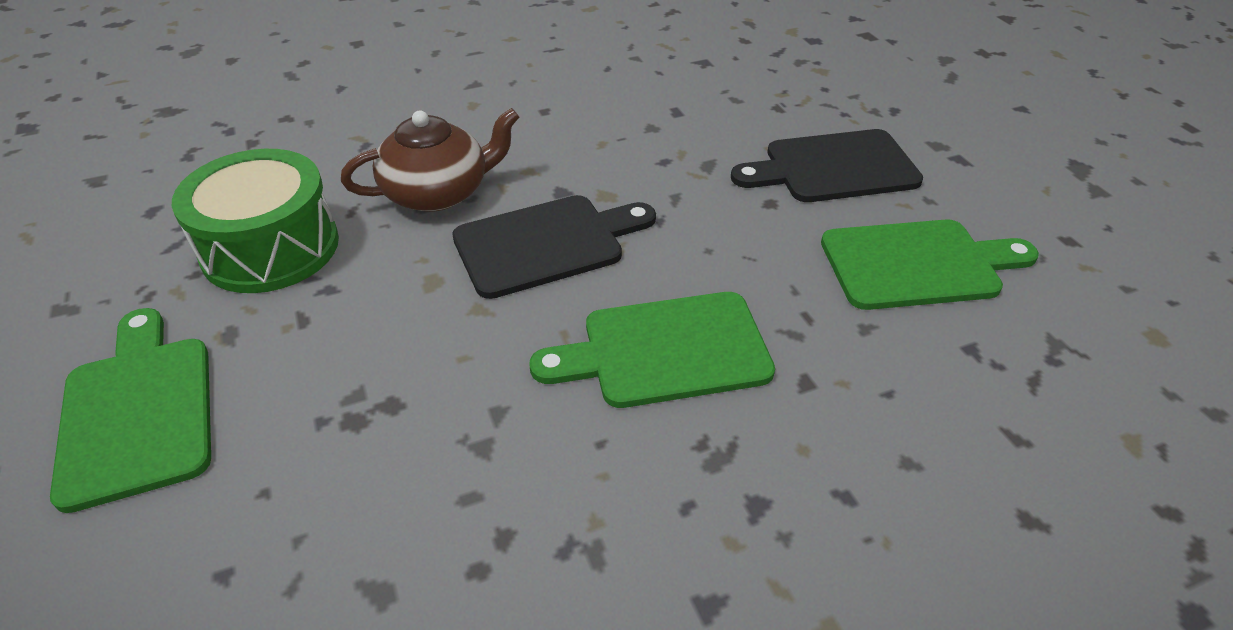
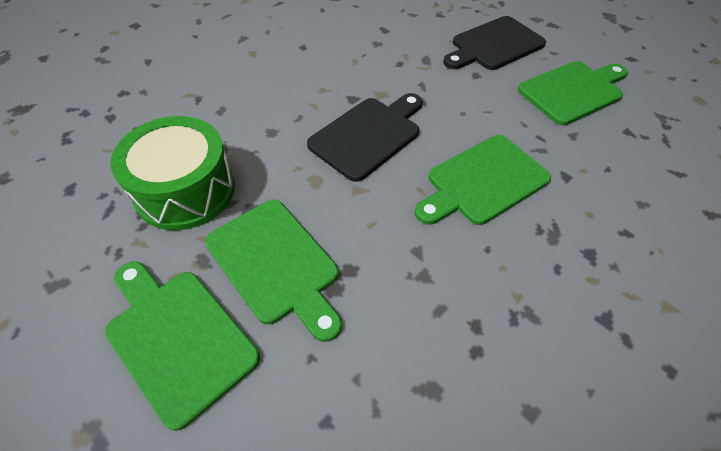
camera: 25 degrees left, 10 degrees up
brown teapot [341,108,519,212] -> none
none -> green cutting board [205,200,342,342]

